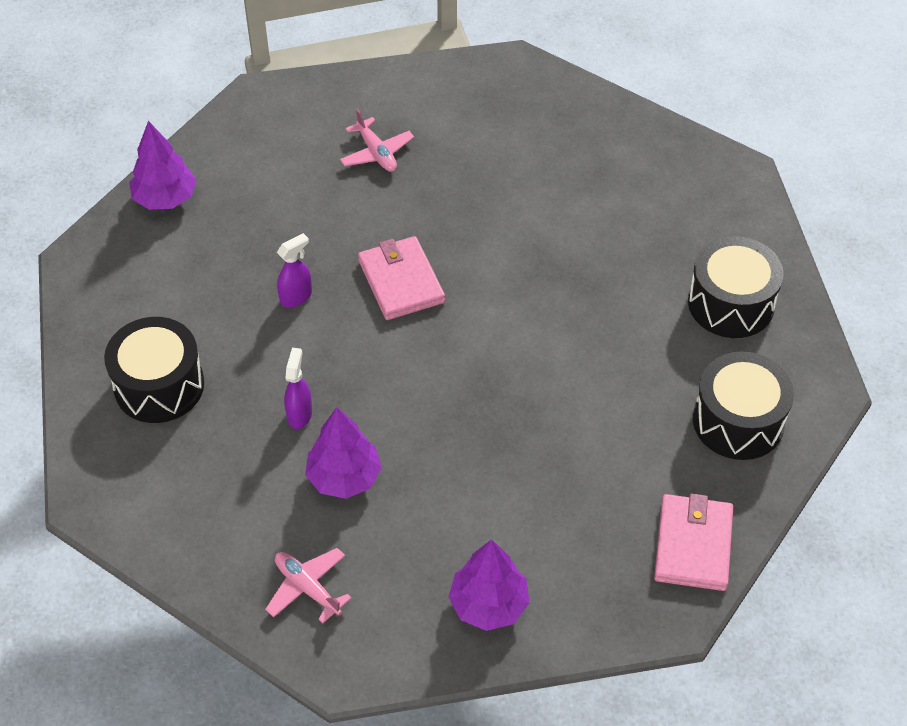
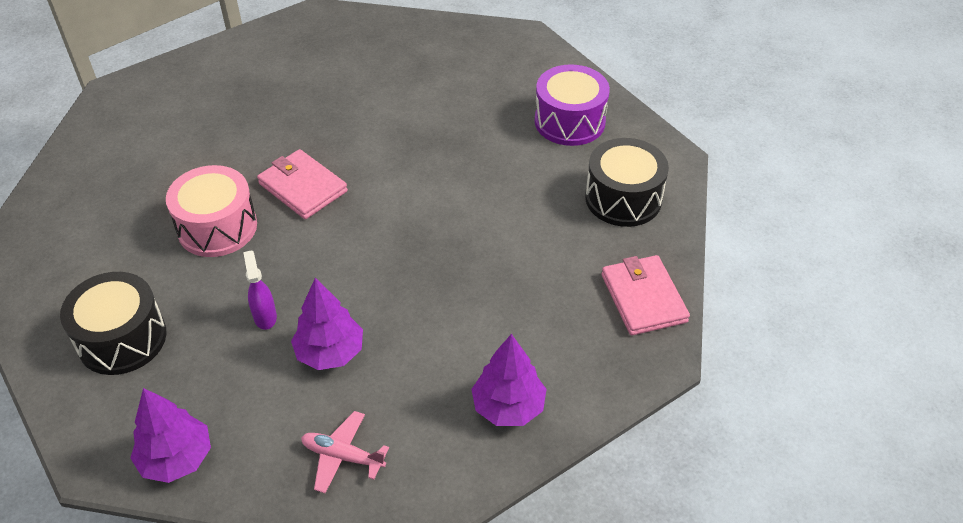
camera: 25 degrees left, 5 degrees down
purple tree [129,121,197,210] -> purple tree moved to [130,388,211,483]
purple spray bottle [277,233,312,307] -> pink drum [166,165,257,257]
pink plane [340,109,414,172] -> none
black drum [688,236,784,338] -> purple drum [535,64,610,146]

